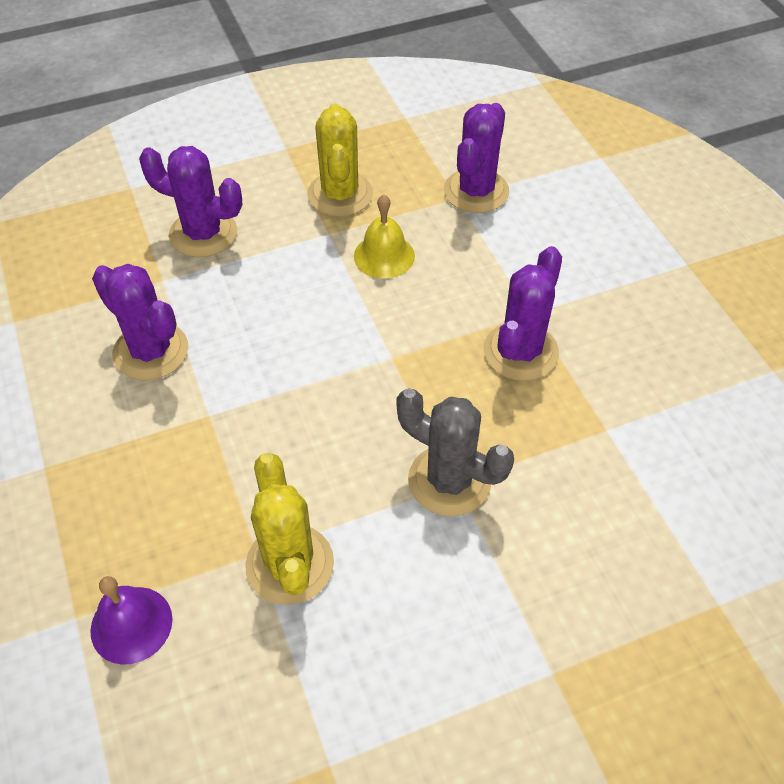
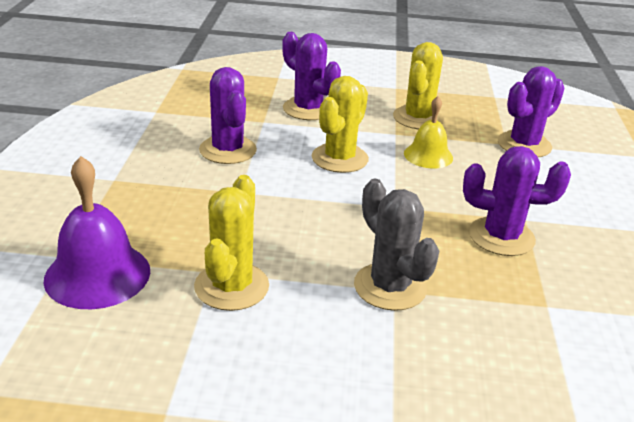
camera: 25 degrees right, 20 degrees down
purple bell [90,576,172,665] -> purple bell [44,156,150,309], size x1.58
purple cactus [483,246,562,381] -> purple cactus turned 45 degrees clockwise [463,146,571,256]
none -> yellow cactus [312,76,369,173]

